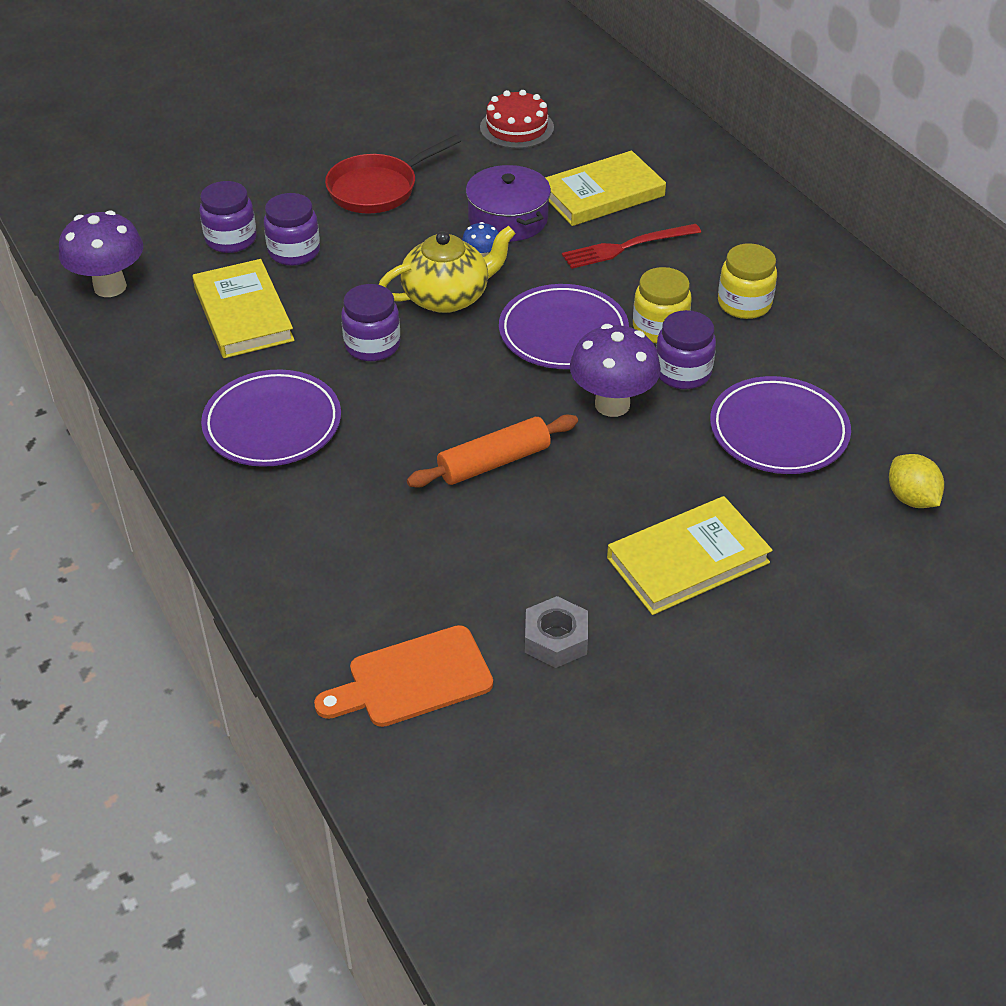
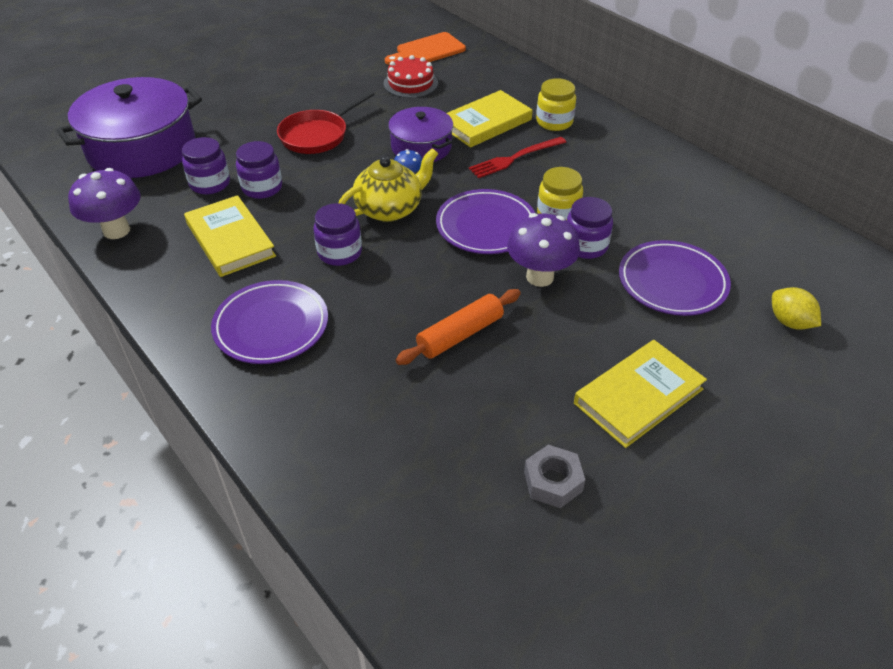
camera: 10 degrees left, 0 degrees up
orange cutting board [314,625,493,727] -> orange cutting board moved to [385,32,466,65]
yellow jar [718,243,777,319] -> yellow jar moved to [536,78,576,131]
none -> purple pot [56,77,202,178]

